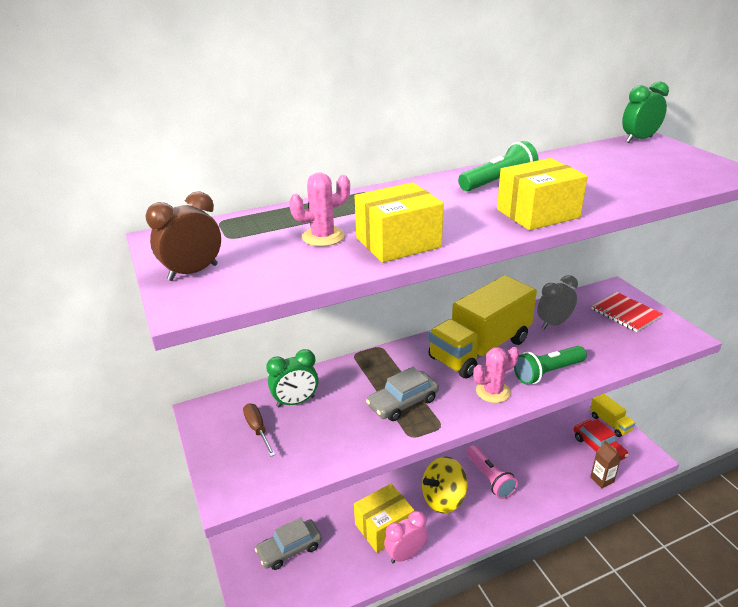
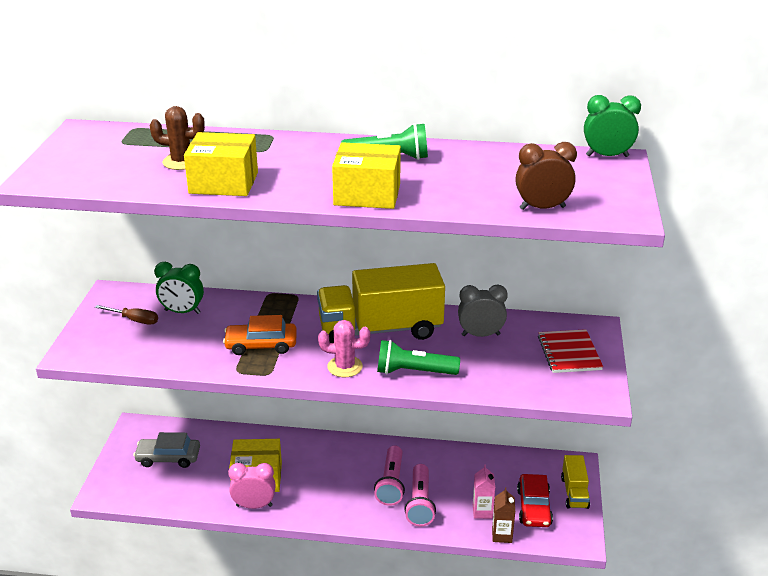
camera: 30 degrees right, 0 degrees up
brown clock [146,191,221,281] -> brown clock moved to [516,142,577,210]
brown screwdriver [243,403,275,457] -> brown screwdriver turned 105 degrees clockwise [95,305,158,325]
pink cactus [289,172,350,246] -> brown cactus [150,106,205,170]
grey car [366,367,439,421] -> orange car [223,315,297,355]
yellow spinning top [422,457,468,513] -> none
none -> pink flashlight [404,464,436,526]
none -> pink carton [473,465,495,519]

